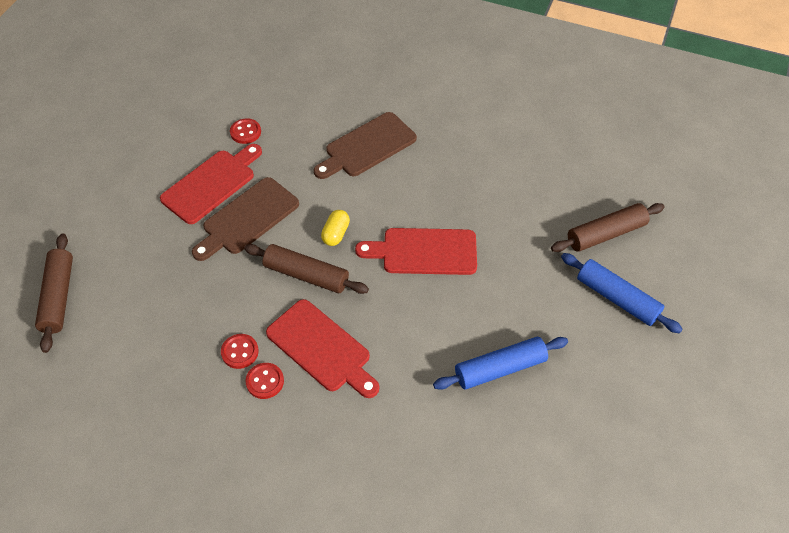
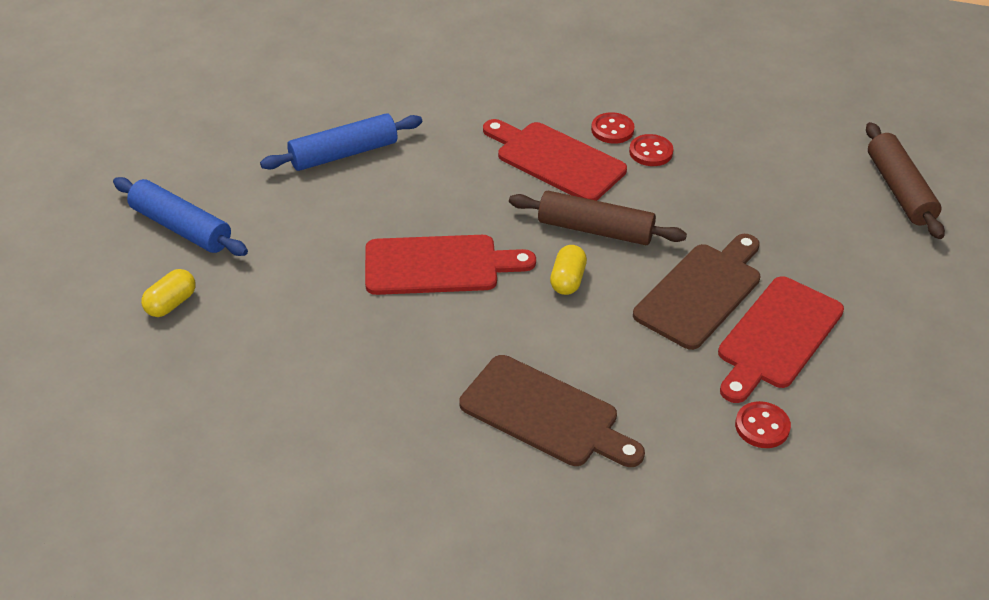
camera: 175 degrees right, 10 degrees down
brown cutting board [314,112,417,179] -> brown cutting board turned 75 degrees clockwise [459,355,645,467]
brown rolling pin [551,203,664,252] -> yellow capsule [141,269,196,317]

